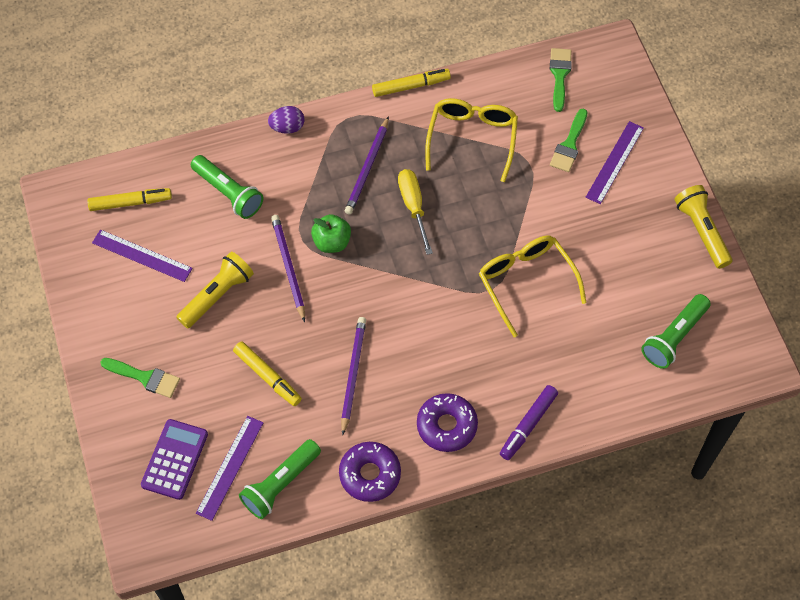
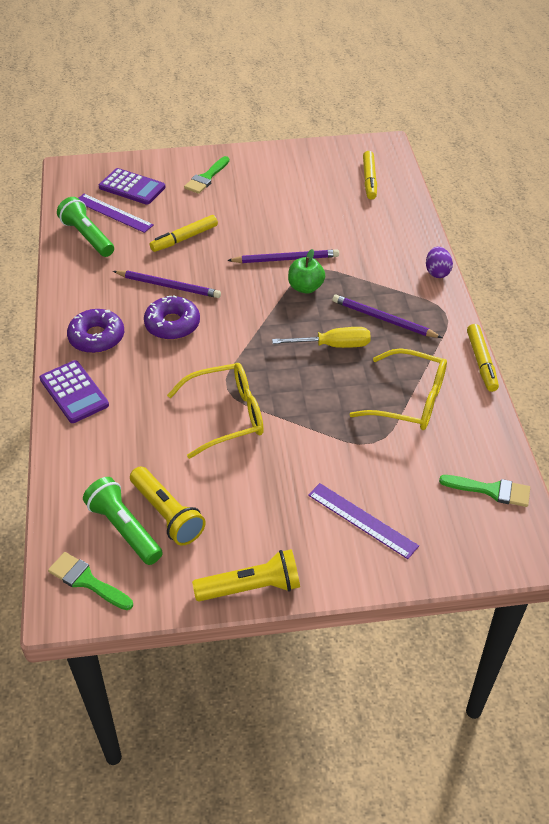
camera: 100 degrees right, 15 degrees down
purple ruler [92,229,193,282] -> none
yellow flashlight [176,252,254,329] -> yellow flashlight moved to [130,467,206,546]
green flashlight [191,155,264,219] -> none
purple donut [339,442,401,502] -> purple donut moved to [144,295,200,340]
purple marker [500,385,558,460] -> purple calculator [40,360,109,423]
green brush [550,109,587,172] -> green brush moved to [48,552,133,610]

